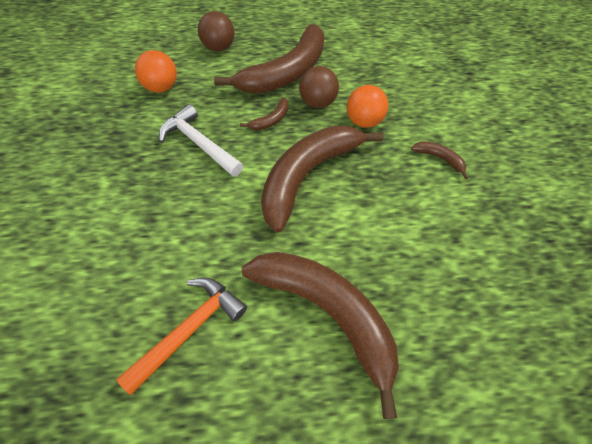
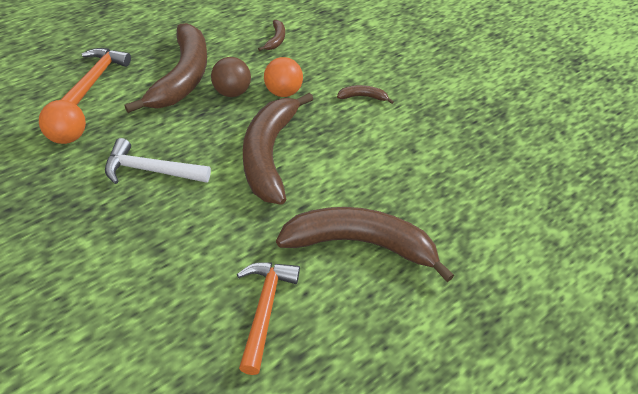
camera: 35 degrees left, 10 degrees down
brown ball [198,11,235,51] -> orange hammer [61,48,131,105]
brown banana [240,98,289,130] -> brown banana moved to [258,20,285,51]

